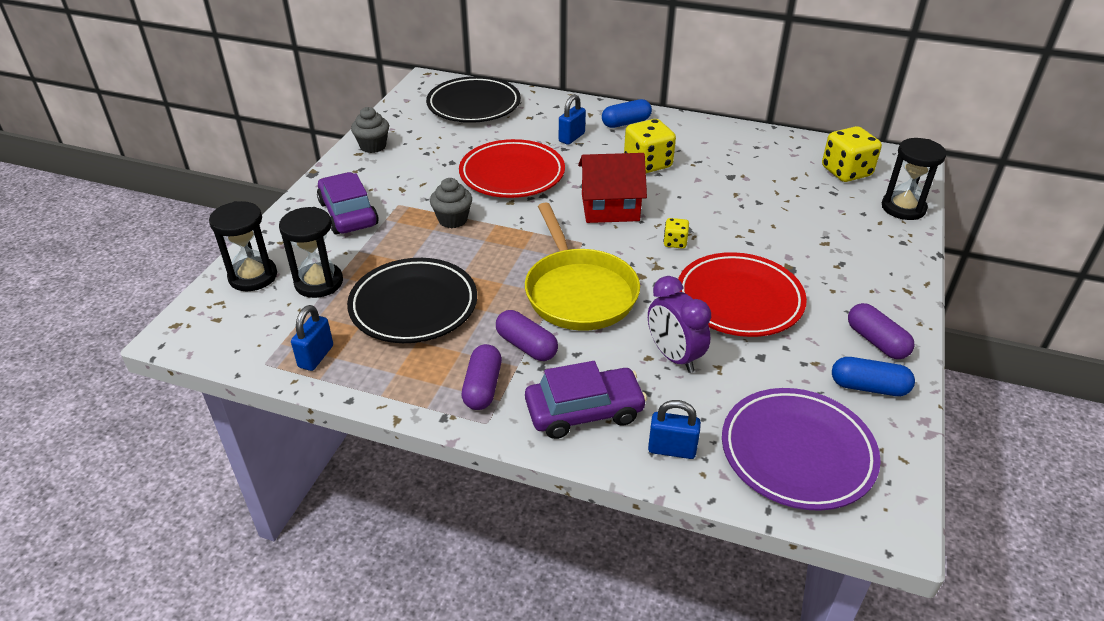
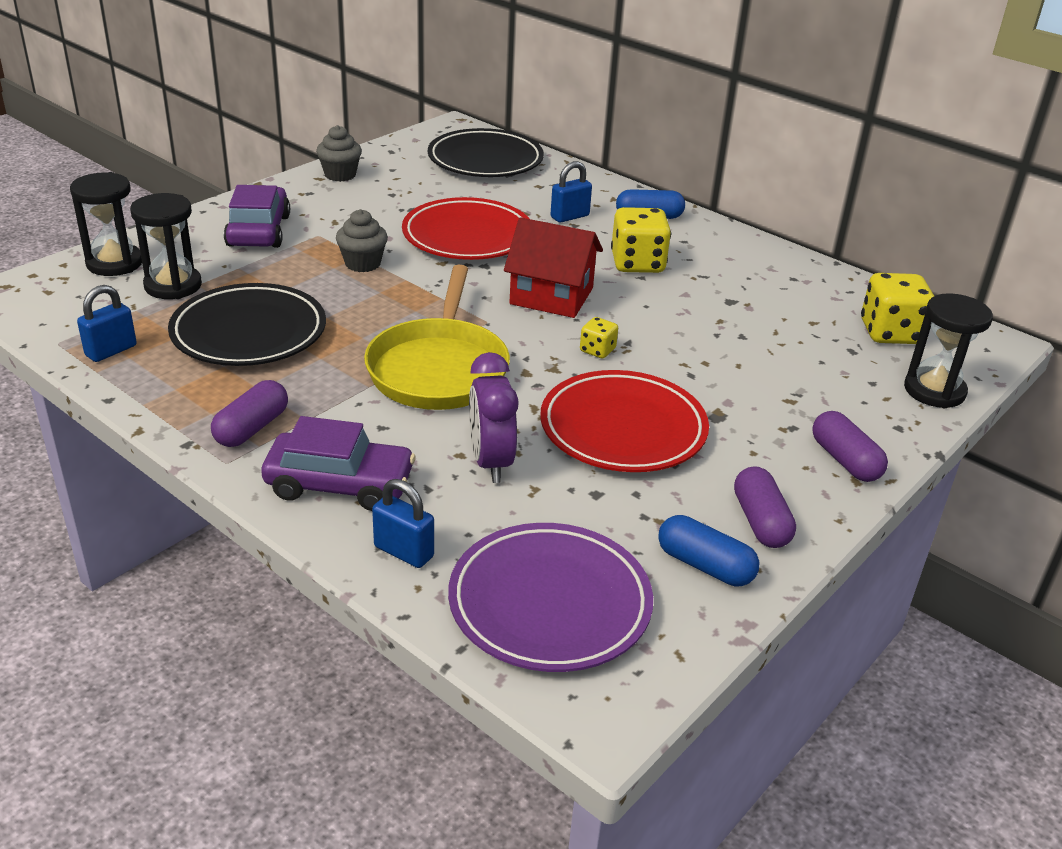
camera: 20 degrees right, 5 degrees down
purple capsule [496,310,558,361] -> purple capsule moved to [812,411,888,482]

